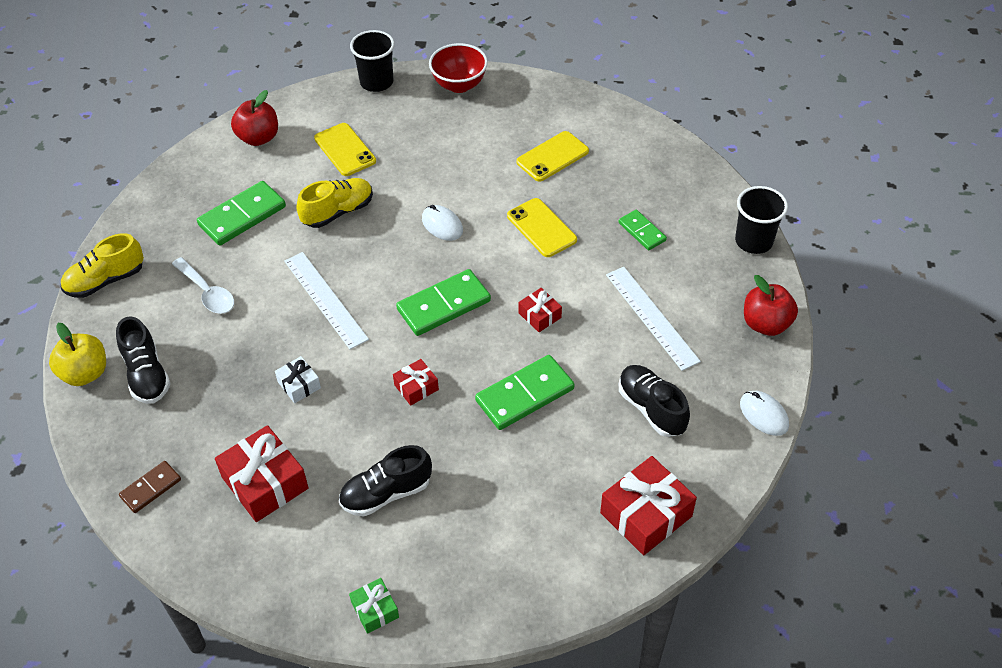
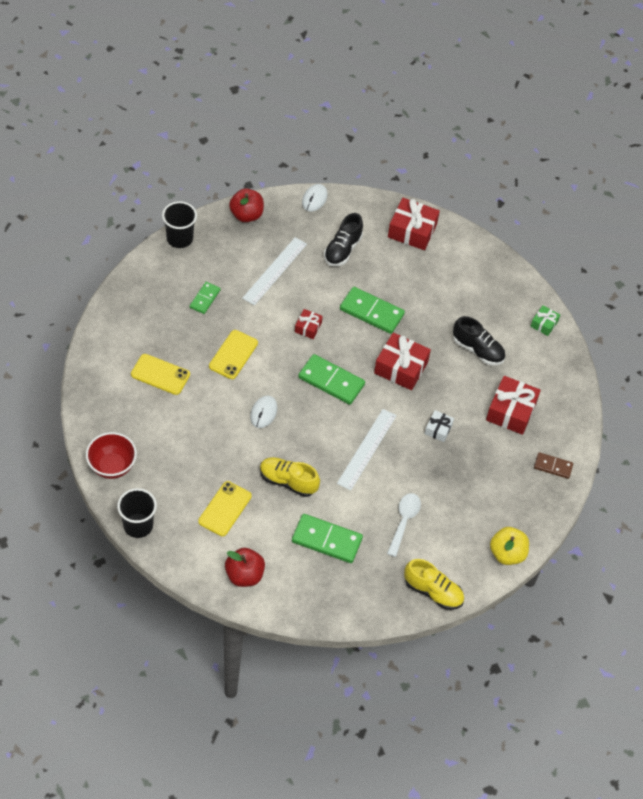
camera: 125 degrees left, 5 degrees up
black shoe [116,316,171,404] -> none
red gift [393,359,439,406] -> red gift [374,333,431,390], size x1.88

